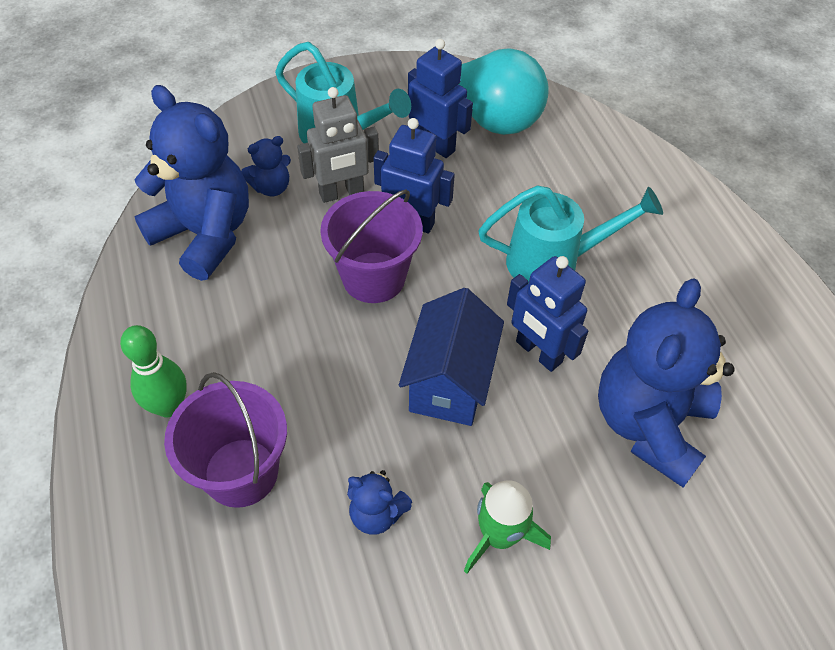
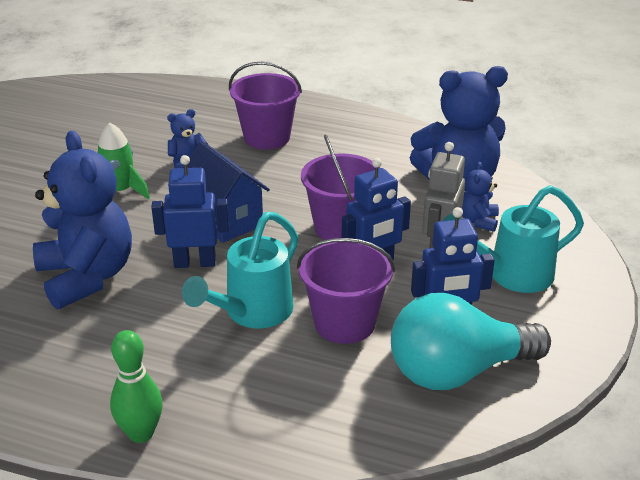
camera: 130 degrees right, 20 degrees down
green bowling pin [120,325,187,418] -> green bowling pin moved to [110,330,163,443]
none -> purple bucket [297,238,395,344]

